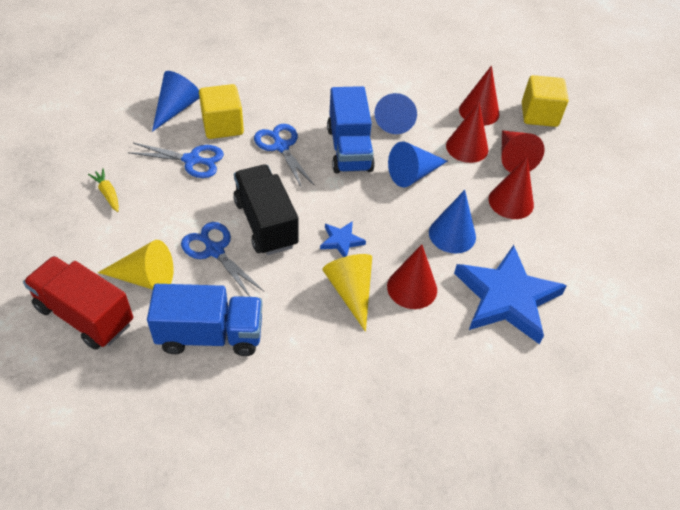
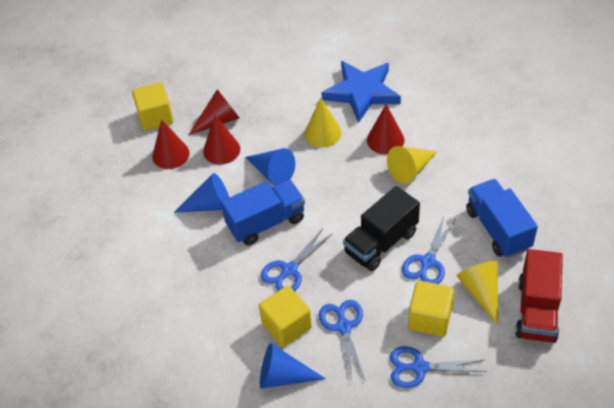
camera: 105 degrees left, 0 degrees up
yellow carrot [88,169,119,212] -> blue scissors [390,346,487,388]
blue star [320,221,366,257] -> none
blue cone [429,190,476,253] -> yellow cone [304,97,342,147]
red cone [488,157,534,219] -> none
none -> yellow cube [408,281,454,337]

